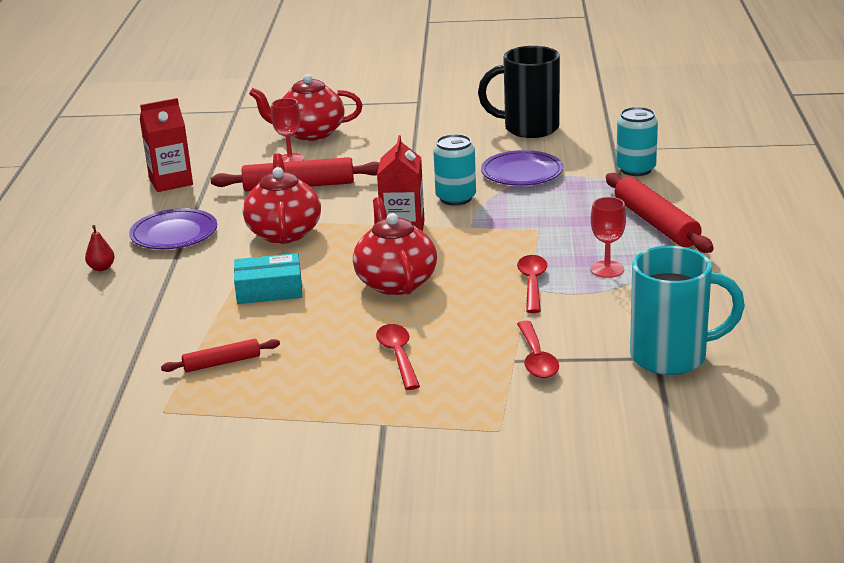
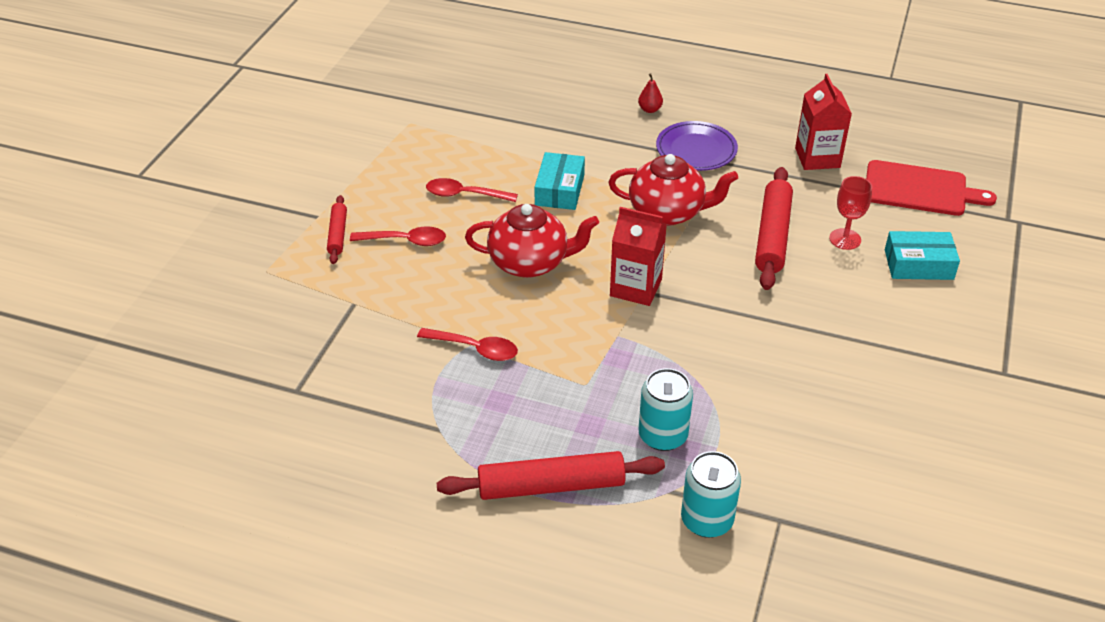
camera: 105 degrees right, 15 degrees up
red rolling pin [161,339,280,372] -> red rolling pin moved to [327,195,347,264]
red teapot [249,74,363,141] -> turquoise box [885,231,960,280]
turquoise can [433,134,476,205] -> turquoise can moved to [638,368,693,451]
black mug [478,46,560,138] -> none
purple plate [481,150,563,186] -> none
red spoon [517,321,559,378] -> red spoon moved to [426,178,518,202]
red goblet [590,197,626,278] -> none
turquoise mug [630,246,745,375] -> none
none -> red cutting board [866,160,997,216]

